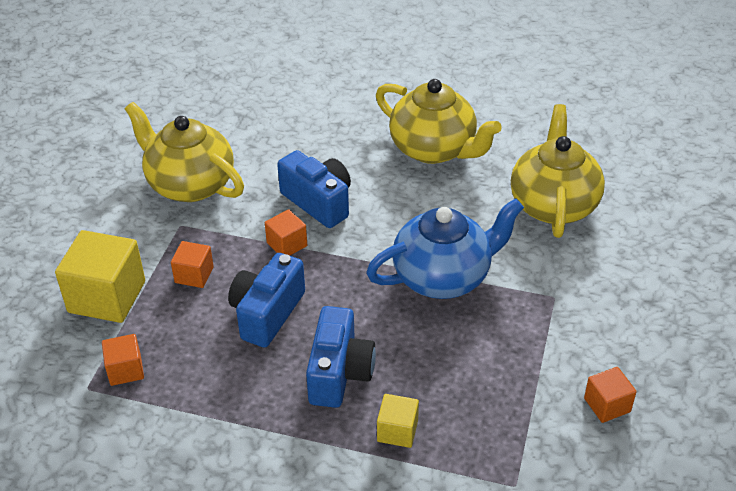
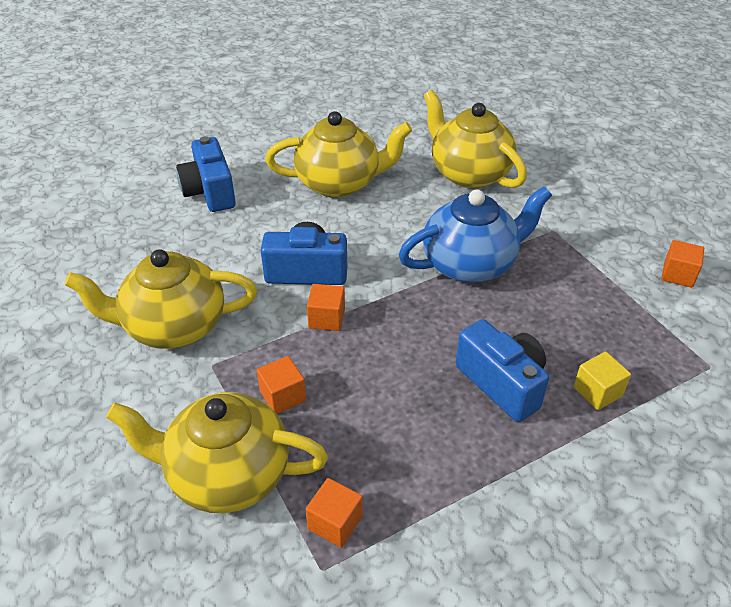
camera: 45 degrees left, 0 degrees up
yellow cube [55,230,145,323] -> yellow teapot [106,392,328,513]
blue camera [228,253,305,348] -> blue camera moved to [176,136,236,212]
blue teapot [366,198,524,299] -> blue teapot turned 45 degrees clockwise [399,186,552,283]

